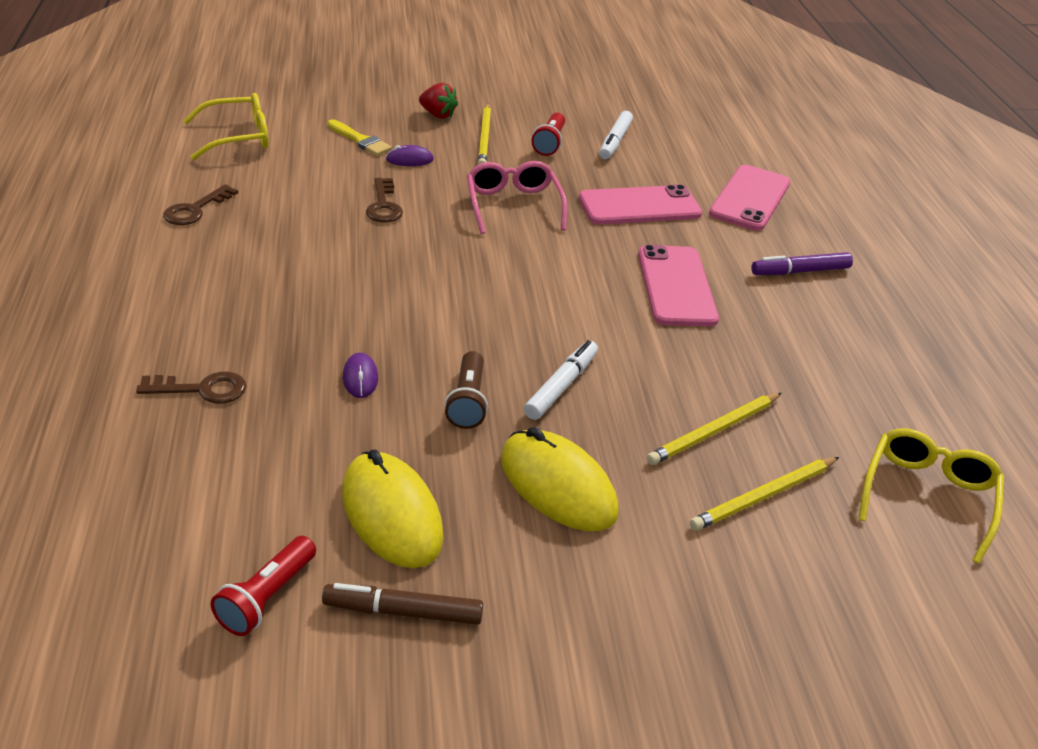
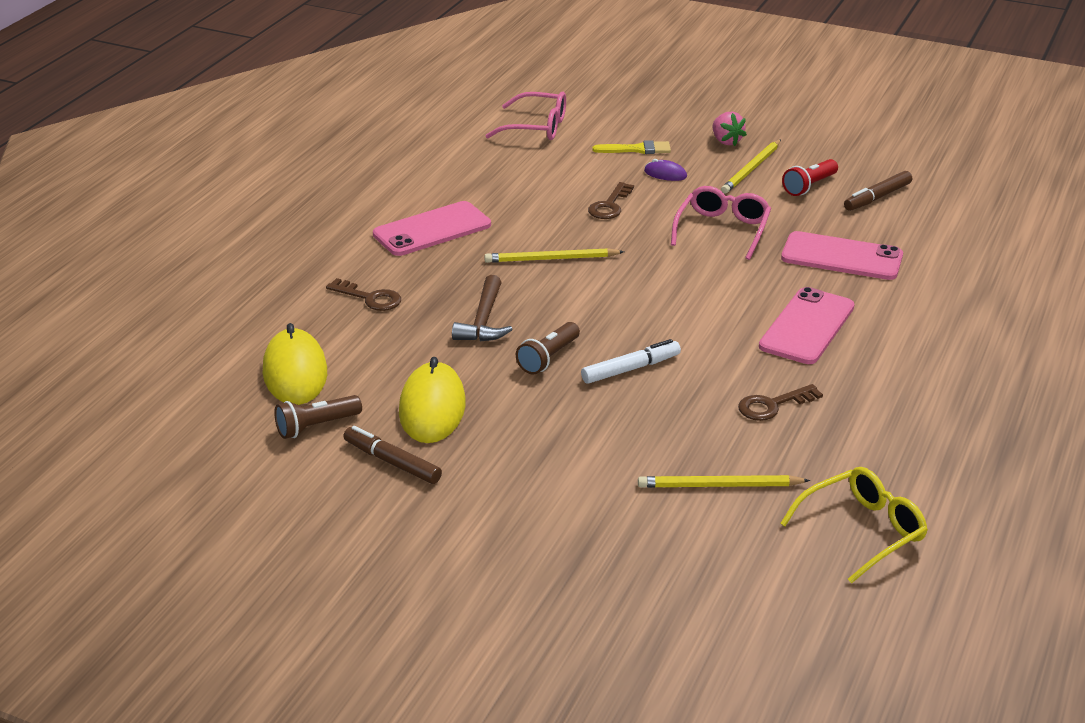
camera: 35 degrees right, 5 degrees down
brown key [163,184,238,225] -> brown key moved to [738,384,823,421]
yellow glasses [183,93,269,160] -> pink glasses [485,92,566,140]
red flashlight [211,536,316,636] -> brown flashlight [274,395,362,439]
yellow brush [327,119,392,156] -> yellow brush turned 75 degrees counterclockwise [592,140,671,154]
purple mouse [343,352,378,398] -> brown hammer [452,275,513,341]
red strawberry [419,83,458,119] -> pink strawberry [713,112,747,146]
yellow mouse [501,427,619,531] -> yellow mouse moved to [263,323,327,405]
white marker [599,111,633,159] -> brown marker [844,171,912,211]
yellow pencil [647,393,782,465] -> yellow pencil moved to [484,248,624,263]
pink phone [709,165,791,231] -> pink phone moved to [373,201,491,256]
purple marker [751,252,853,275] -> none

